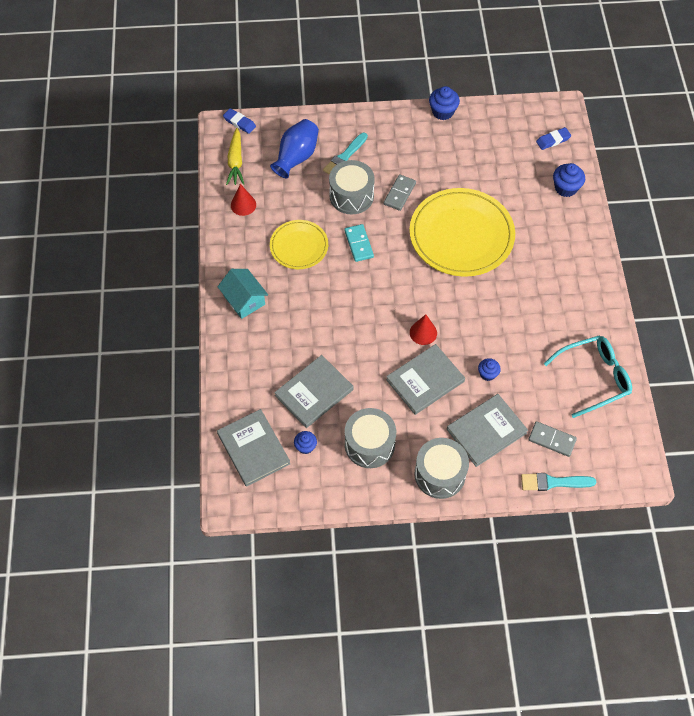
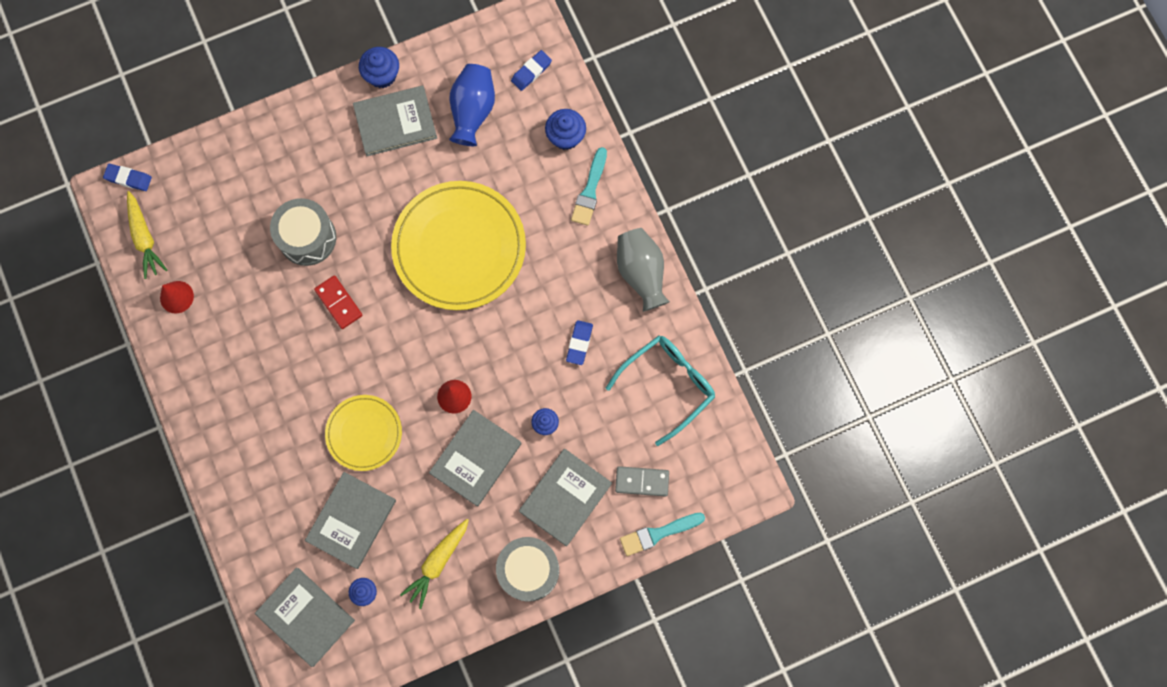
camera: 20 degrees left, 15 degrees up
turquoise house [218,269,268,319] -> none
blue vase [270,119,319,178] -> blue vase moved to [449,64,495,146]
yellow plate [270,220,328,269] -> yellow plate moved to [325,395,402,471]
turquoise brush [323,133,368,175] -> turquoise brush moved to [571,147,607,226]
turquoise domino [345,224,374,262] -> red domino [314,275,363,329]
grey drum [345,408,396,468] -> yellow carrot [400,519,469,609]
grey domino [383,174,416,211] -> none
none -> grey book [353,85,437,156]
none -> blue eraser [566,320,593,365]
none -> grey vase [617,228,670,312]

